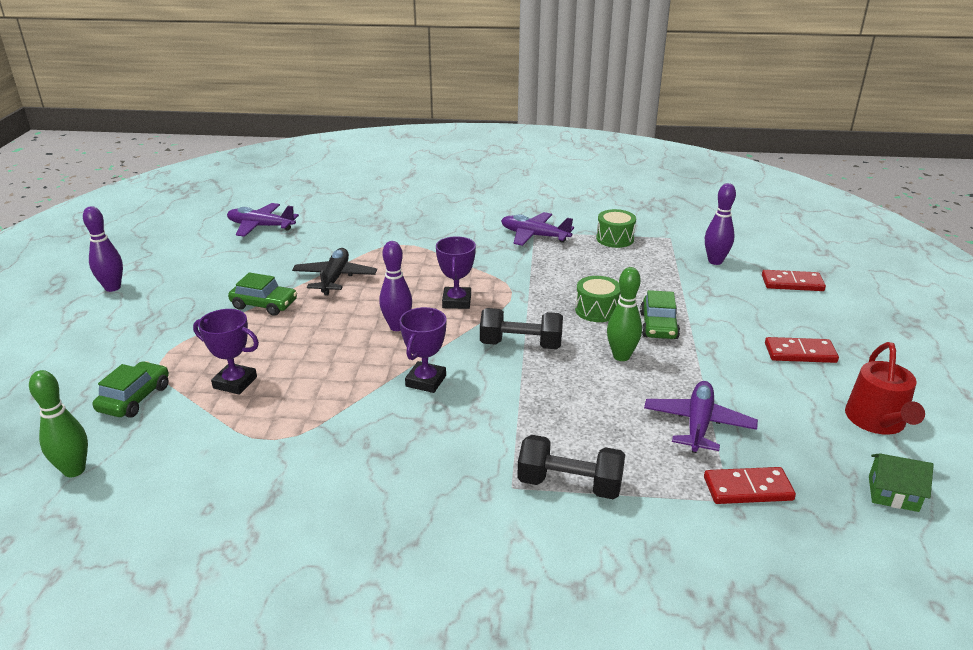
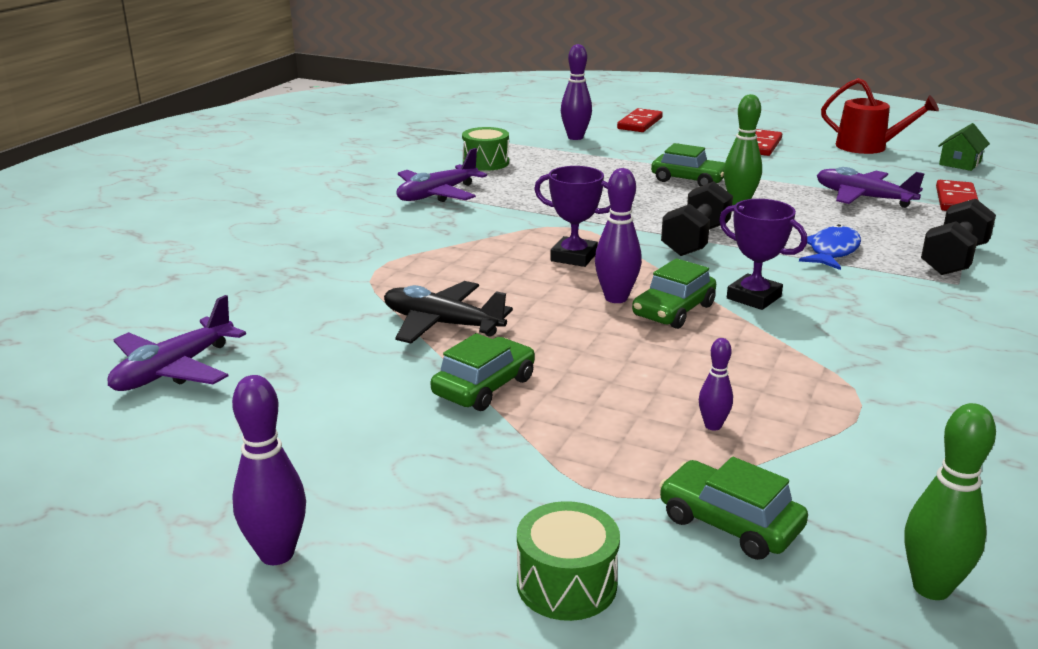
camera: 70 degrees left, 5 degrees down
purple trophy [193,309,259,395] -> purple bowling pin [699,338,733,431]
green drum [575,276,620,322] -> green drum moved to [517,501,620,621]
none -> green car [632,258,716,329]
none -> blue fish [799,224,861,270]

